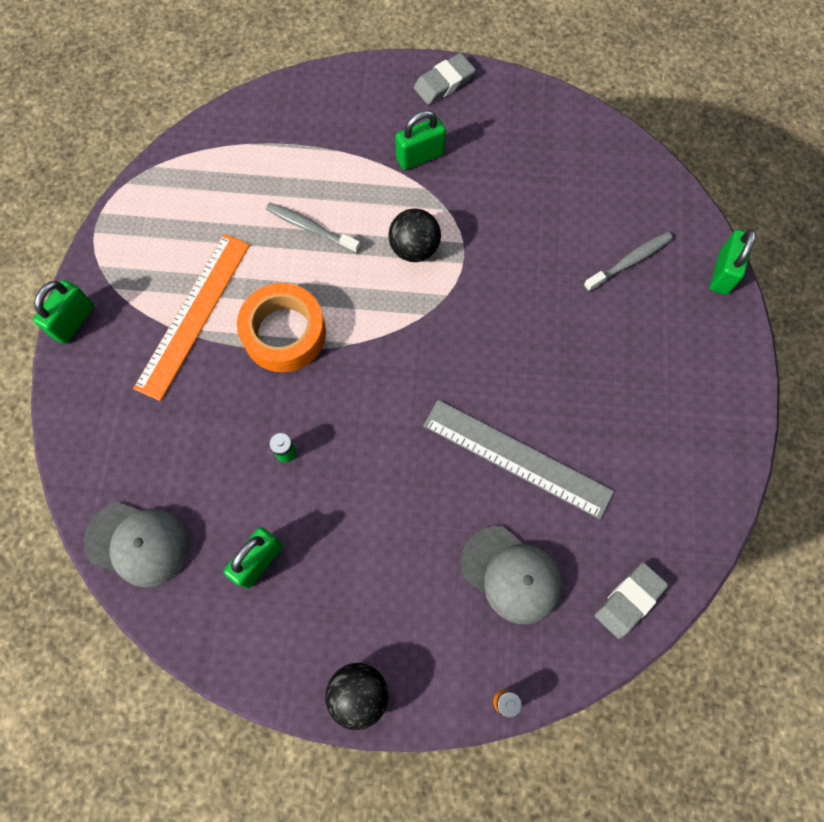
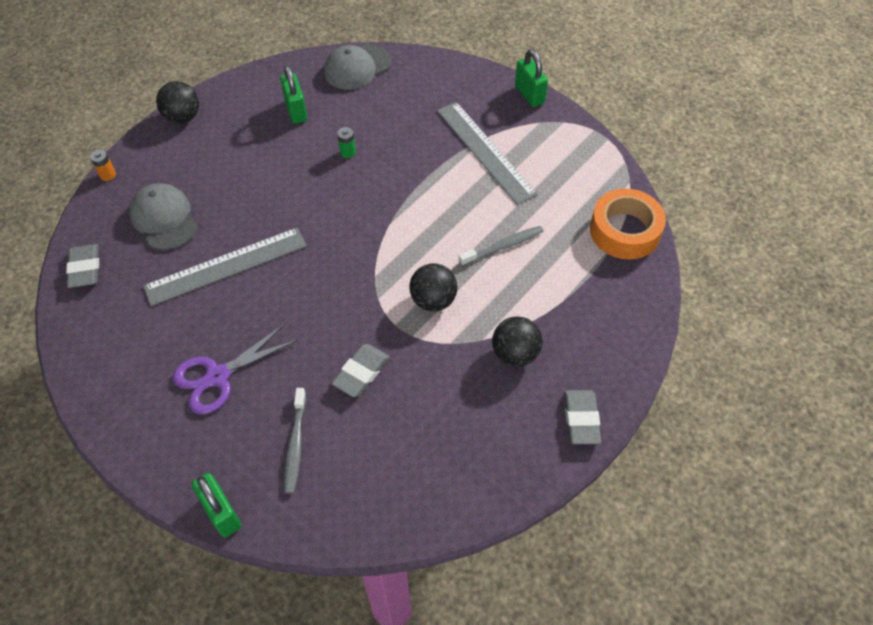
camera: 125 degrees right, 15 degrees down
orange ruler [133,234,250,401] -> grey ruler [437,102,538,205]
orange tape [237,283,326,372] -> orange tape moved to [590,188,666,259]
green padlock [396,110,446,170] -> black ball [492,316,542,367]
grey cap [461,526,563,624] -> grey cap turned 75 degrees clockwise [129,183,198,250]
none -> purple scissors [173,323,298,414]
none -> grey eraser [331,344,389,397]

